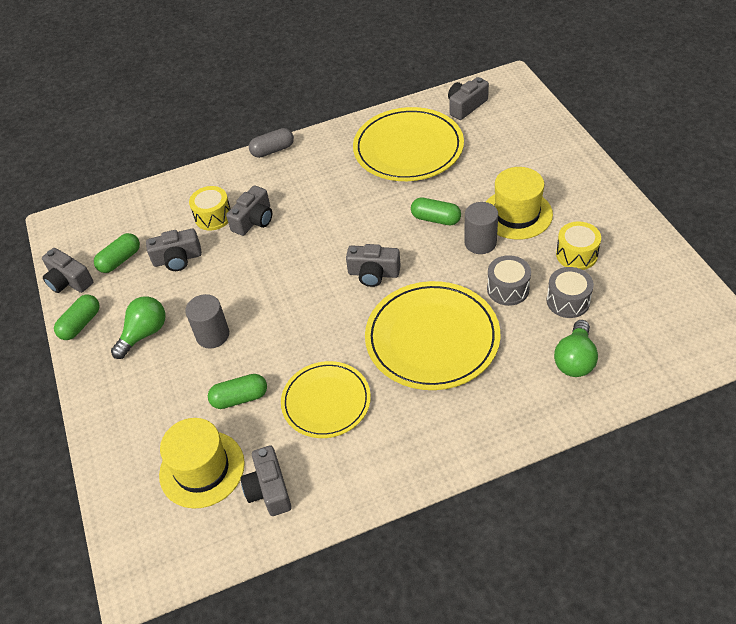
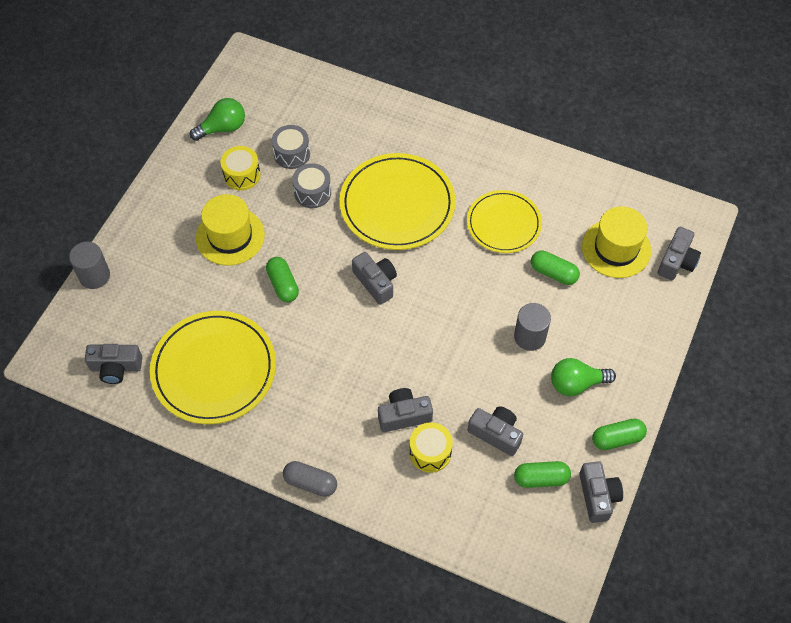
camera: 140 degrees left, 10 degrees up
grey camera [241,445,291,516] -> grey camera moved to [658,227,701,280]
grey cylinder [464,202,498,254] -> grey cylinder moved to [69,242,110,289]
green light bulb [554,320,598,377] -> green light bulb moved to [190,98,245,141]

